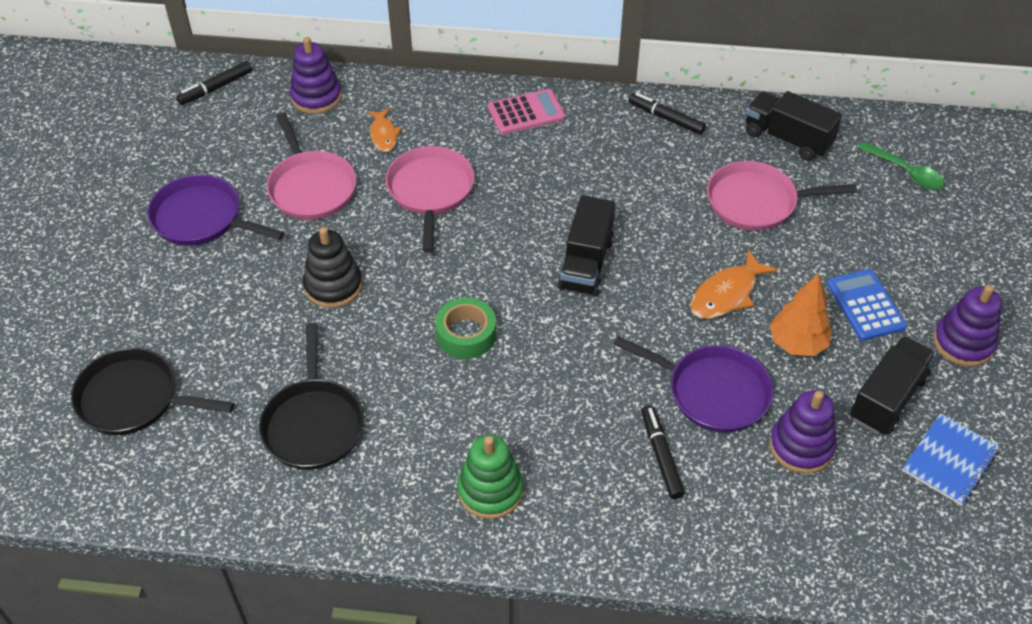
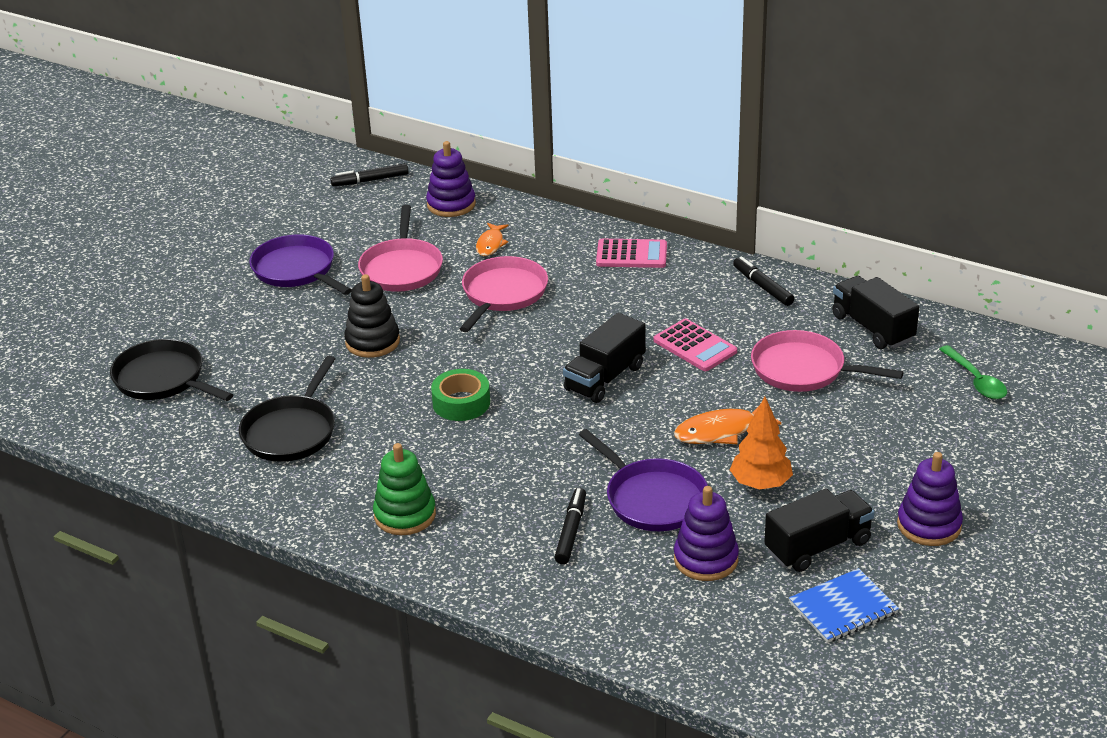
camera: 25 degrees right, 15 degrees down
blue calculator [827,269,907,341] -> none
none -> pink calculator [654,319,737,371]

